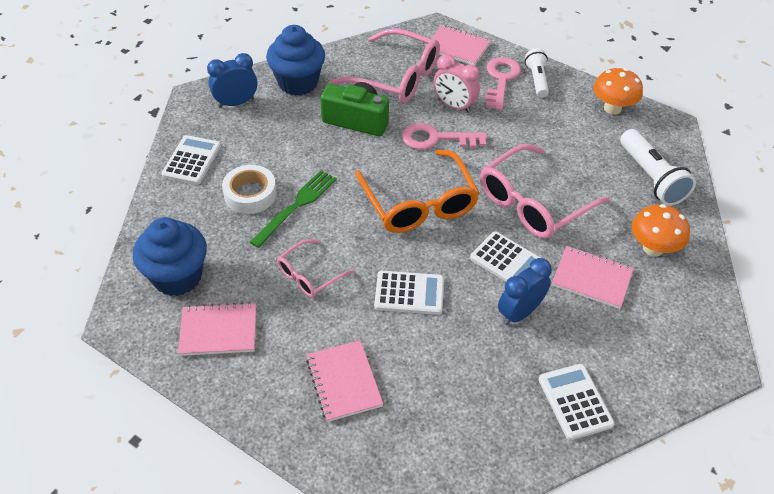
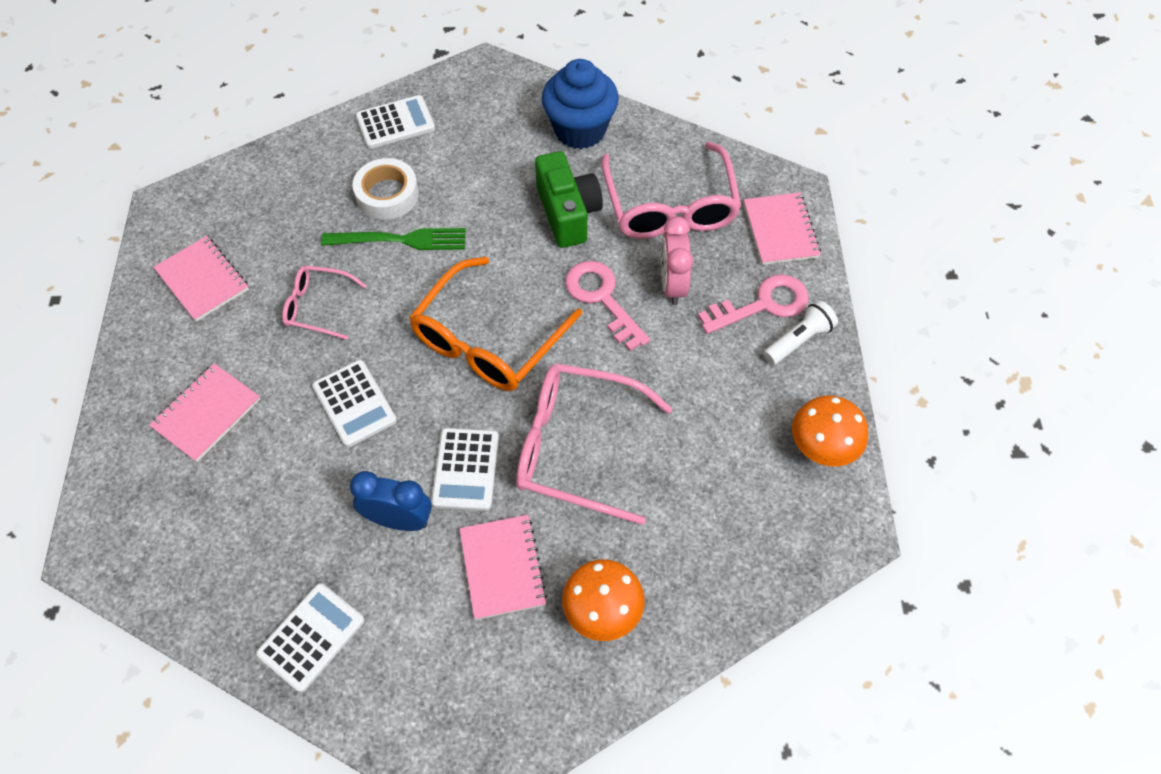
camera: 55 degrees right, 10 degrees up
blue cupcake [133,217,207,296] -> none
blue clock [207,53,258,108] -> none
white flashlight [620,129,696,206] -> none

